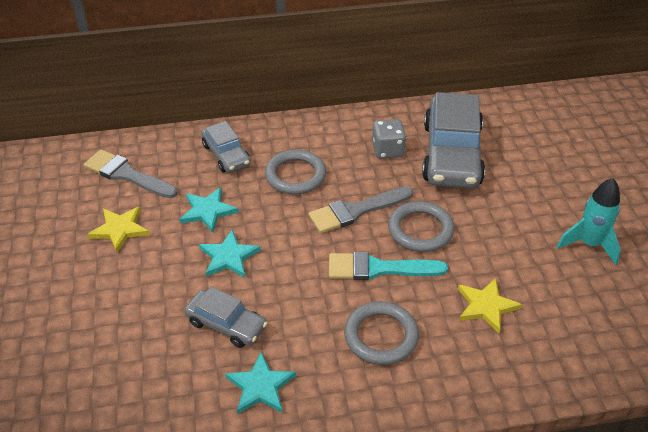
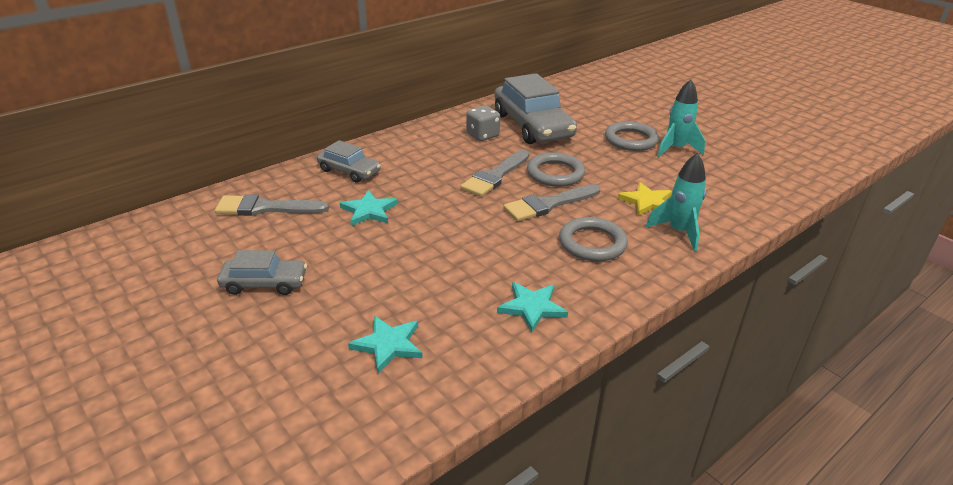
camera: 30 degrees left, 10 degrees down
yellow star [87,206,149,253] -> none
grey car [184,287,267,348] -> grey car moved to [217,250,307,295]
turquoise star [199,230,261,278] -> turquoise star moved to [348,316,422,373]
grey ring [265,149,326,195] -> grey ring moved to [605,121,659,151]
turquoise brush [329,252,448,280] -> grey brush [503,184,600,221]
none -> turquoise rocket [646,153,706,251]

